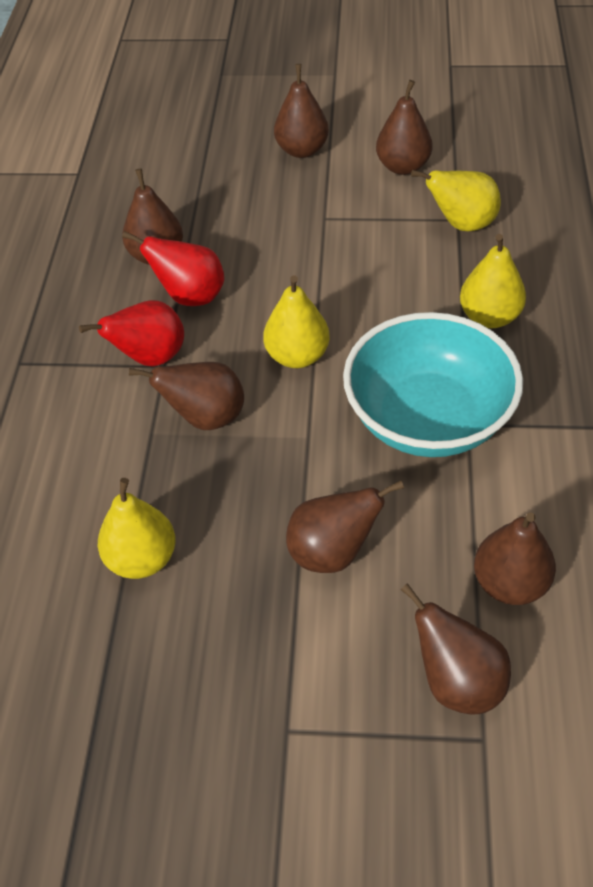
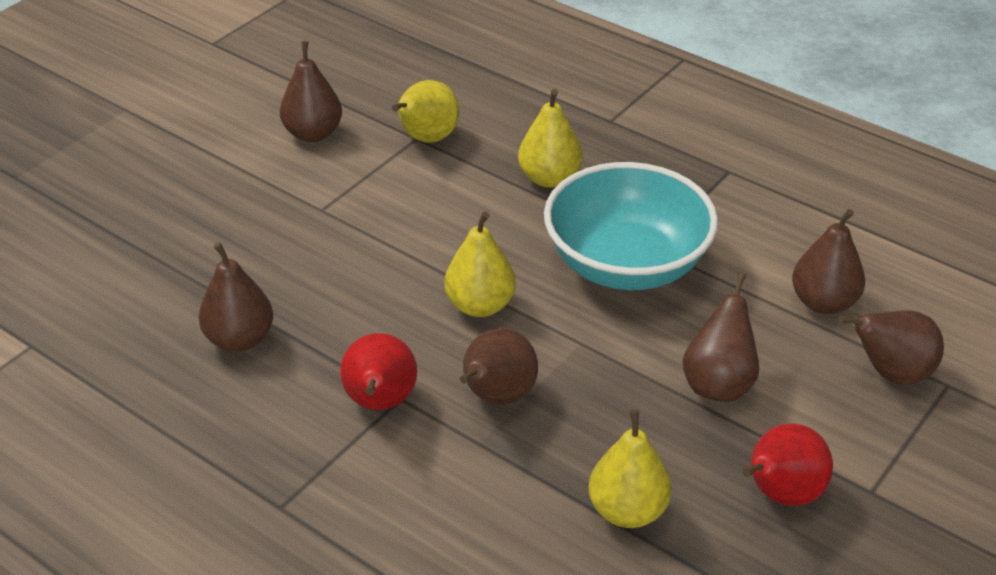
camera: 60 degrees left, 10 degrees down
red pear [122,231,225,306] -> red pear moved to [742,424,833,506]
brown pear [274,64,329,158] -> none

